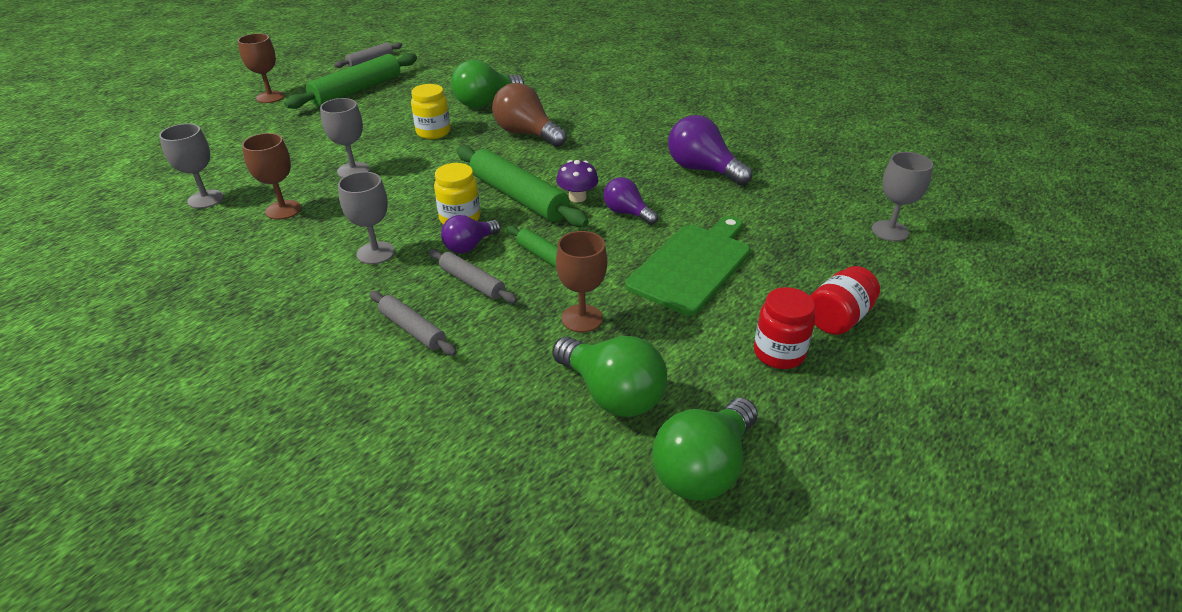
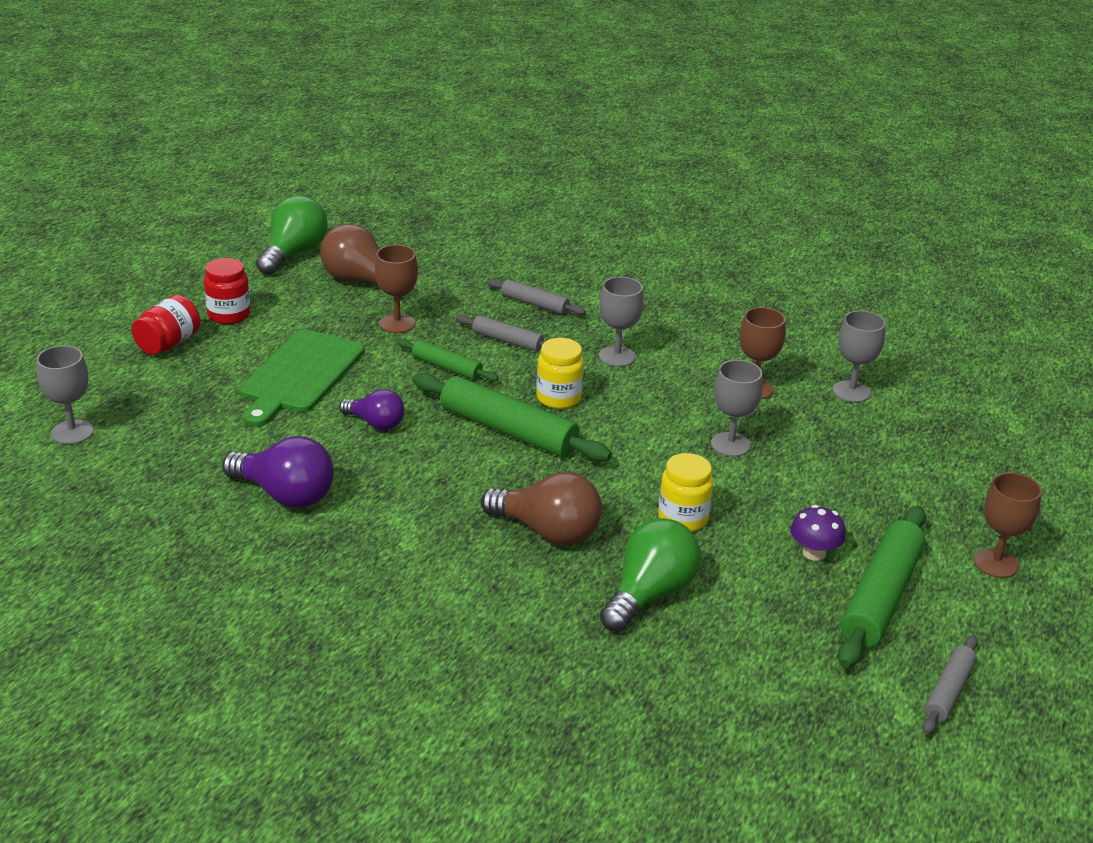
camera: 165 degrees right, 5 degrees down
purple light bulb [441,215,501,253] -> none
green light bulb [552,336,667,417] -> brown light bulb [320,224,408,297]
purple mushroom [556,160,598,203] -> purple mushroom moved to [790,505,846,561]

